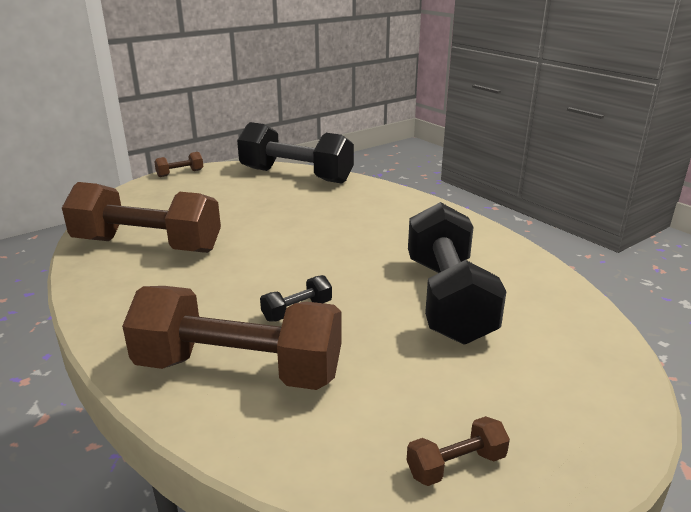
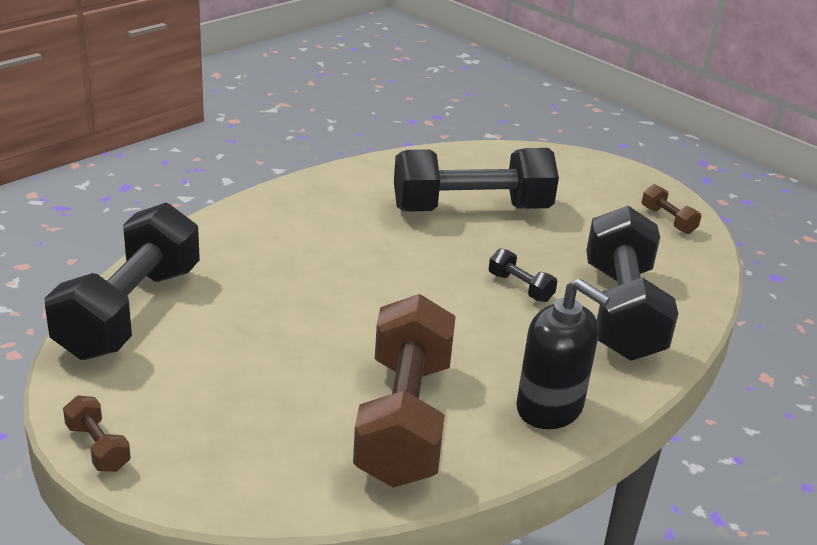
camera: 100 degrees left, 5 degrees up
brown dumbbell [122,286,342,390] -> black dumbbell [586,206,678,361]
none -> black soap dispenser [516,279,610,429]

